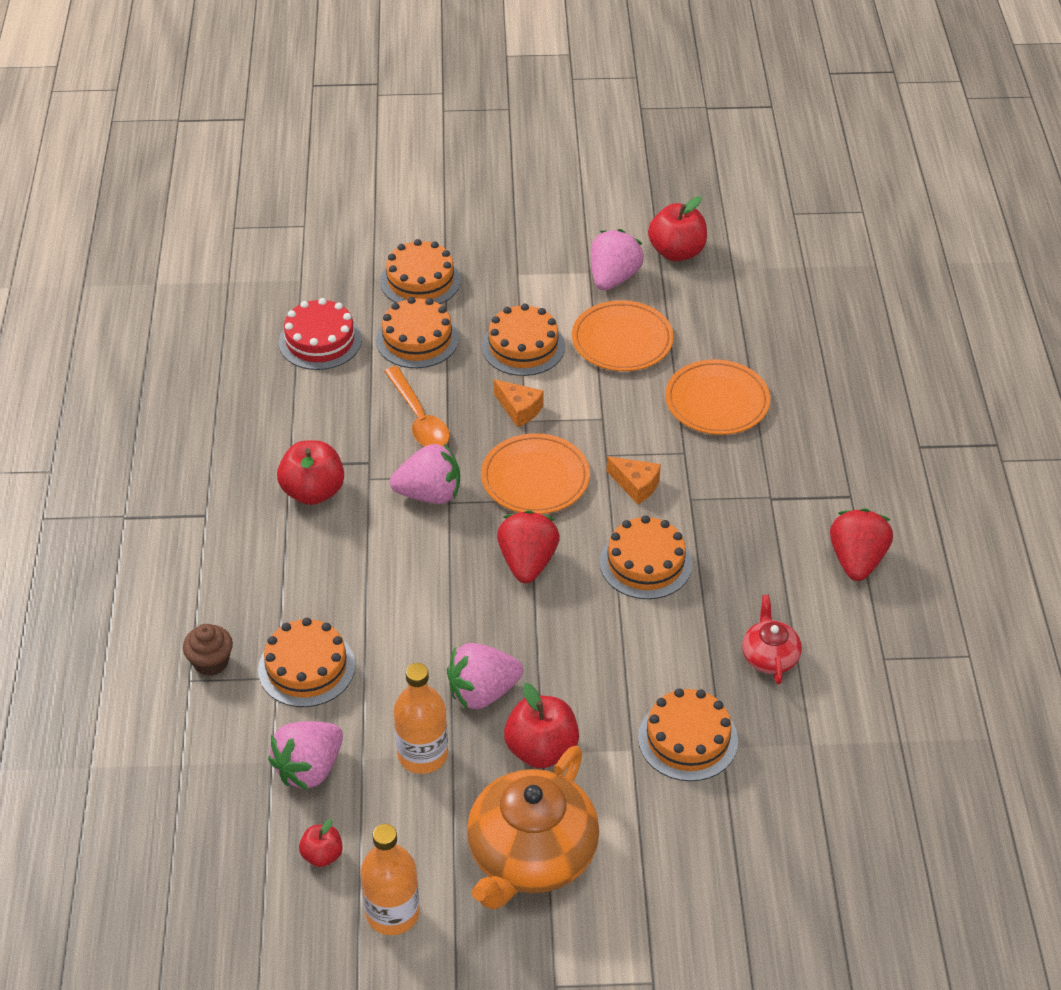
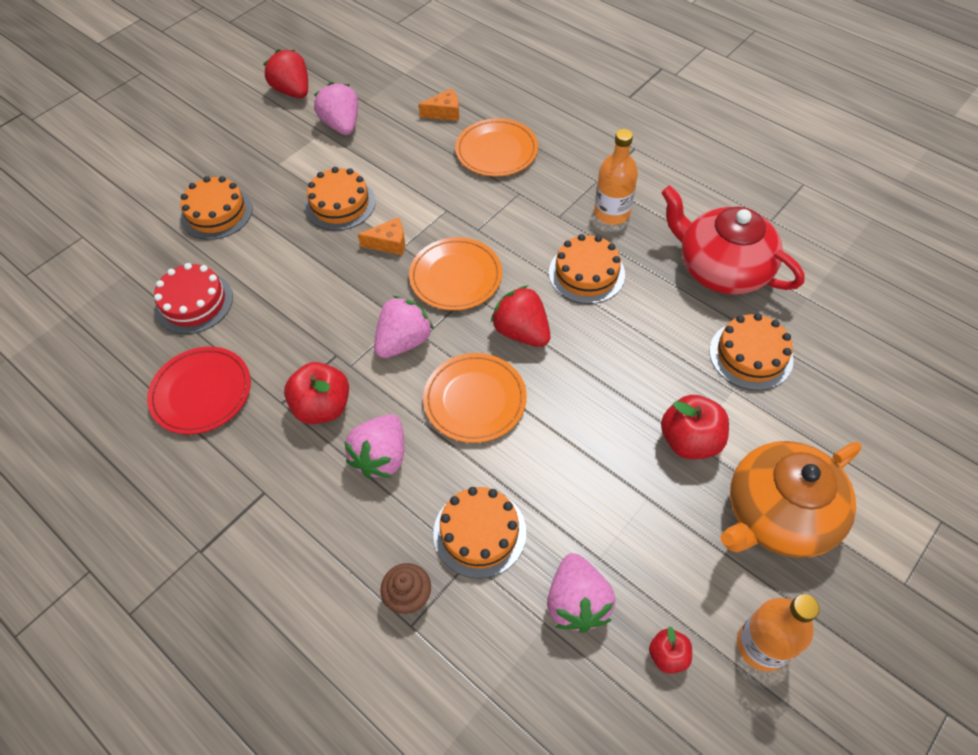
camera: 45 degrees left, 10 degrees up
orange cake [376,297,459,368] -> none
orange spoon [384,366,450,446] -> none
orange bottle [394,663,448,774] -> orange bottle moved to [594,129,638,225]
pink strawberry [447,643,523,709] -> pink strawberry moved to [344,414,404,479]
orange teapot [467,746,599,910] -> orange teapot turned 75 degrees clockwise [720,441,862,558]
orange plate [572,300,674,371] -> orange plate moved to [423,353,527,443]
orange cheese [607,456,661,504] -> orange cheese moved to [418,88,459,121]
red apple [648,196,707,261] -> none
red teapot [742,595,802,684] -> red teapot [661,186,805,295], size x2.04
red strawberry [830,508,893,581] -> red strawberry moved to [263,49,308,98]
none -> red plate [147,347,251,434]

